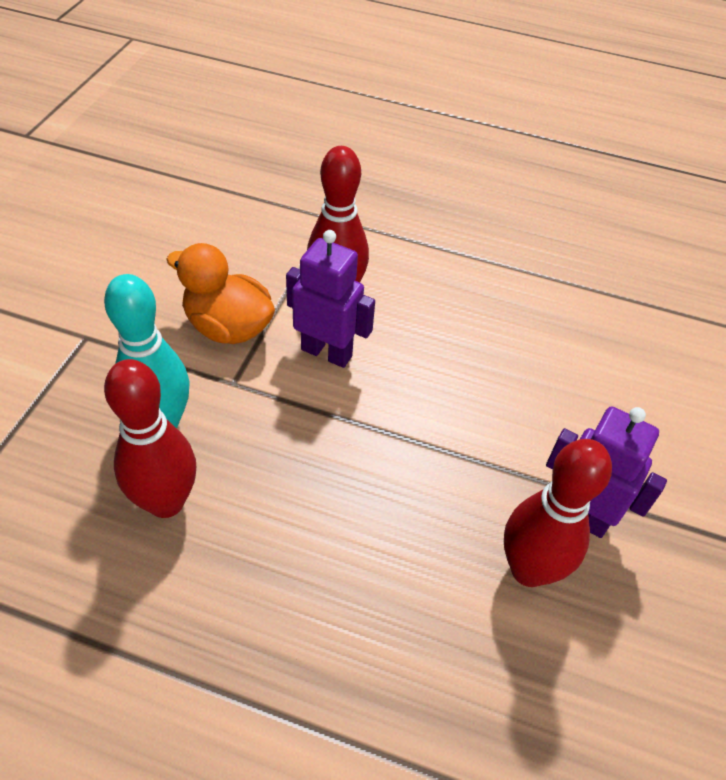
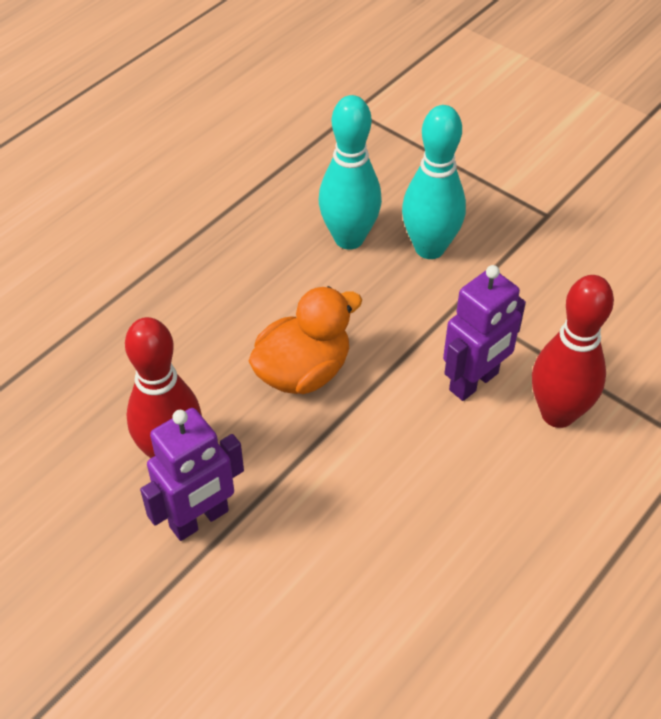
camera: 115 degrees right, 0 degrees up
red bowling pin [104,359,196,518] -> turquoise bowling pin [319,95,382,250]
orange duck [166,243,275,344] -> orange duck moved to [248,286,362,394]

